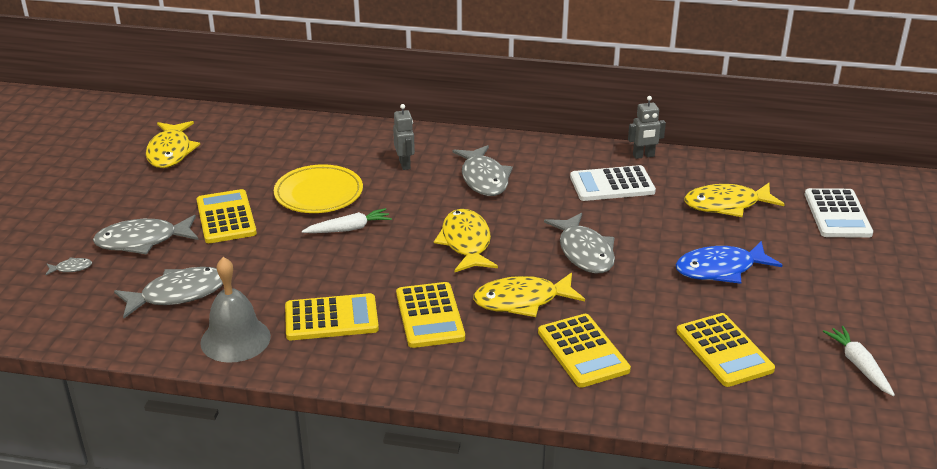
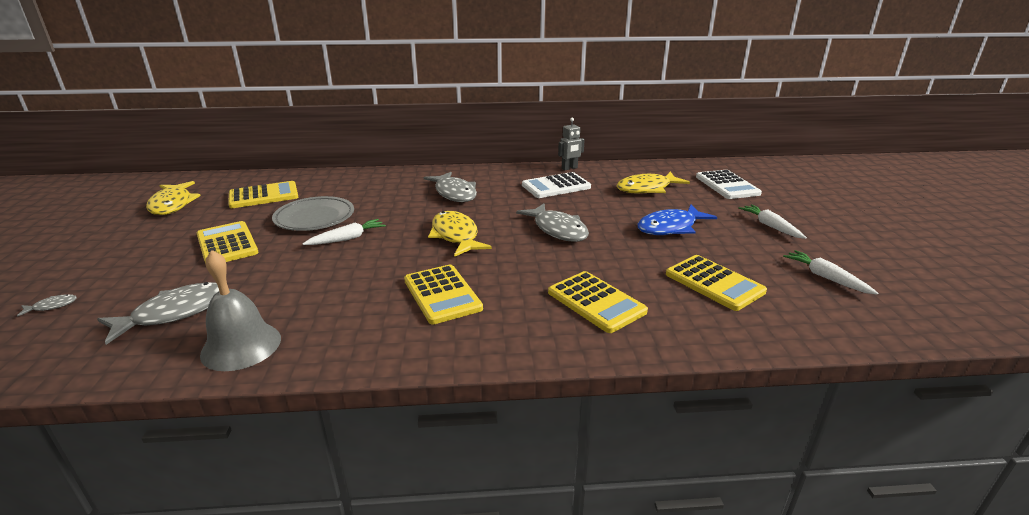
camera: 15 degrees left, 5 degrees down
grey fish [93,215,198,255] -> none
yellow plate [274,164,363,213] -> grey plate [272,196,354,231]
yellow calculator [285,293,379,340] -> yellow calculator moved to [228,181,298,208]
grey robot [393,104,415,170] -> none
yellow fish [473,273,585,317] -> none
none -> white carrot [739,204,807,239]

